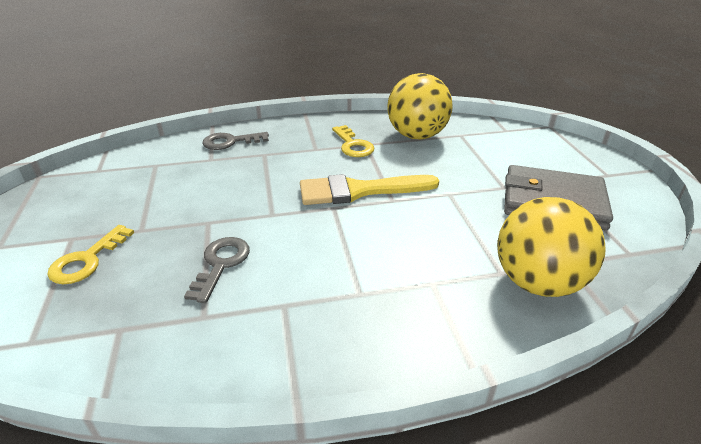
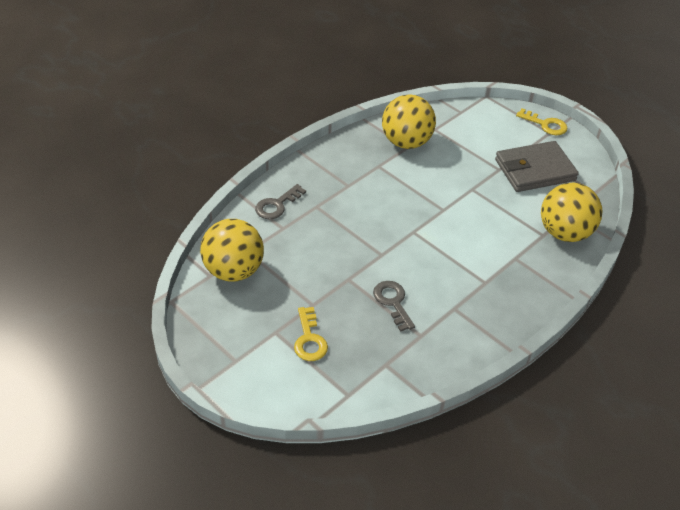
camera: 35 degrees left, 10 degrees up
yellow brush [300,174,439,205] -> none
yellow key [332,125,375,157] -> yellow key moved to [516,108,568,135]
none -> yellow ball [200,219,264,282]

